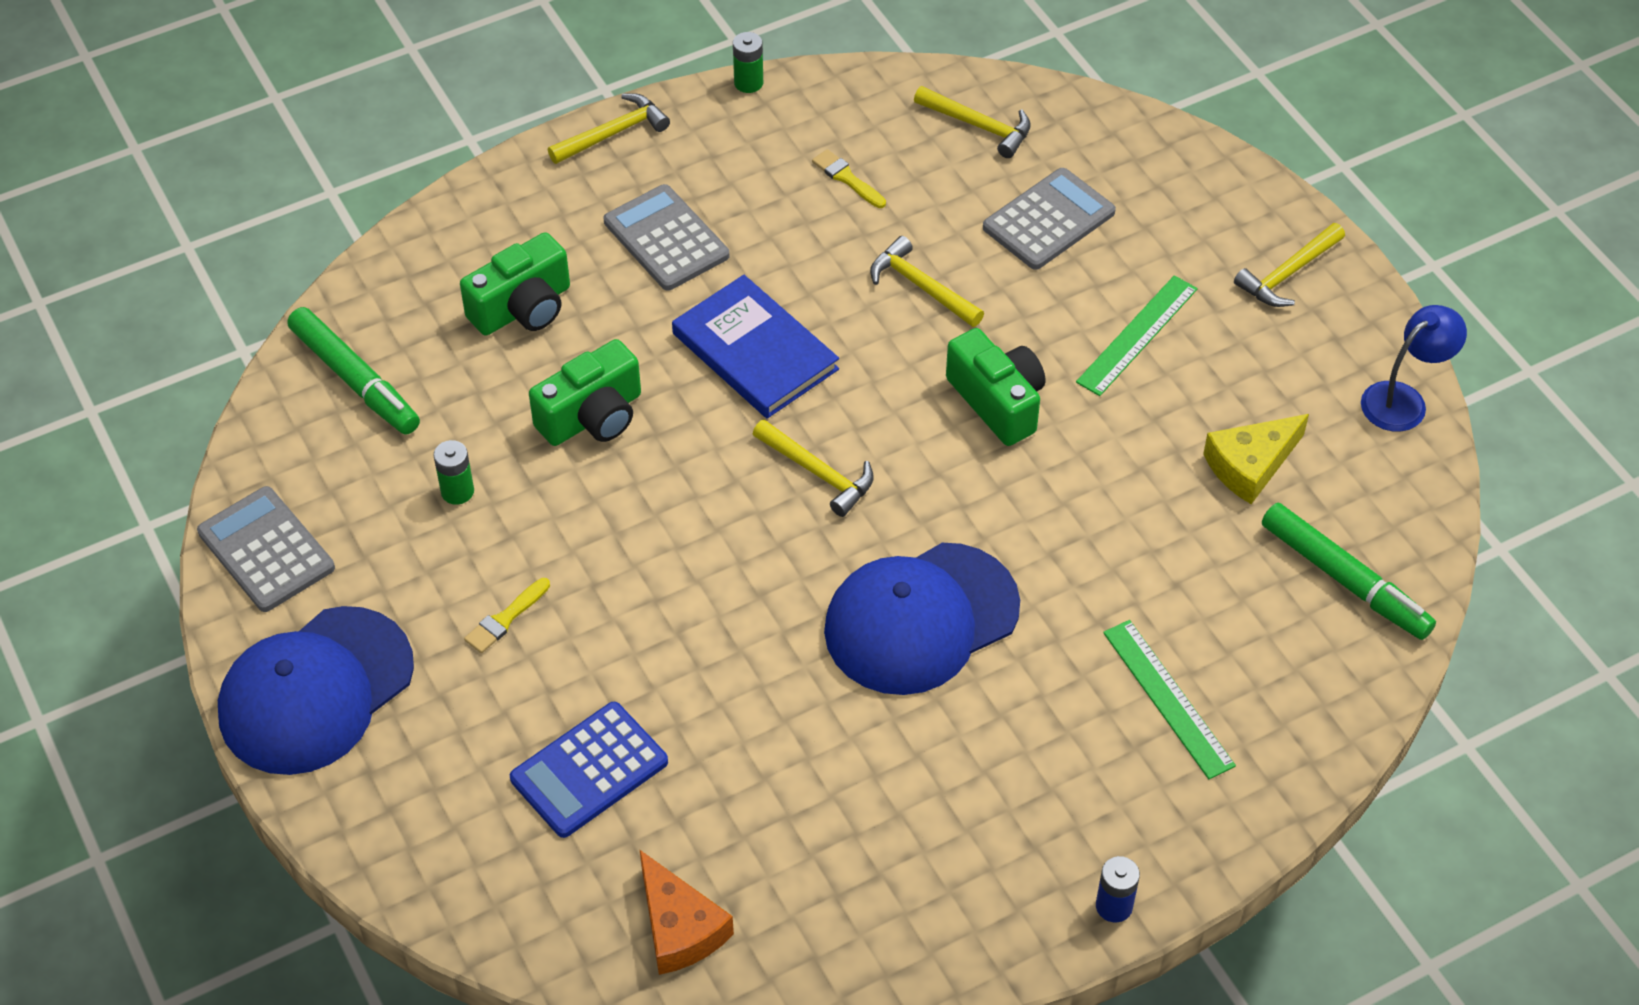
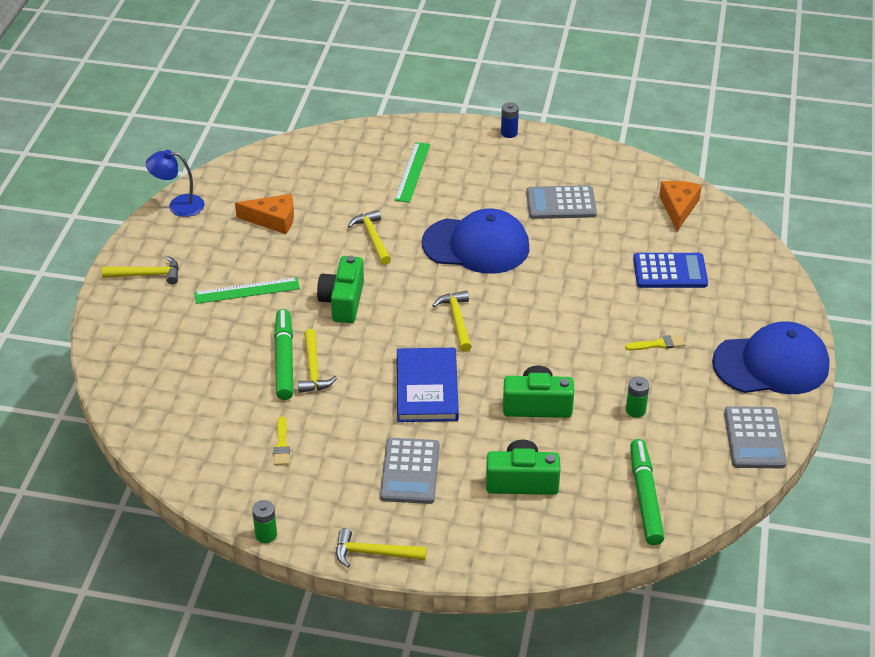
camera: 140 degrees left, 10 degrees down
yellow hammer [914,86,1031,158] -> yellow hammer moved to [347,210,391,265]
grey calculator [983,168,1116,270] -> grey calculator moved to [526,185,597,219]
yellow cheese [1203,414,1309,504] -> orange cheese [235,194,294,234]
green marker [1262,503,1436,640] -> green marker moved to [274,309,293,400]

